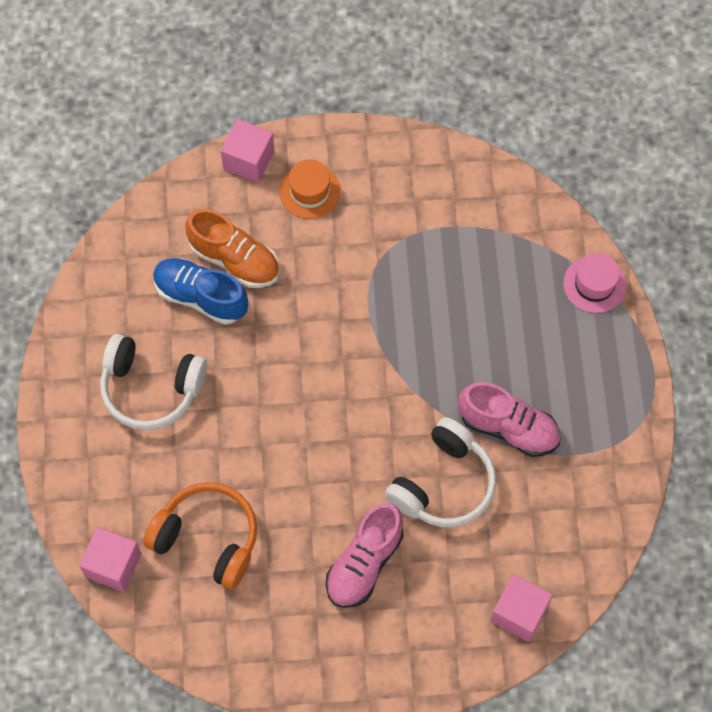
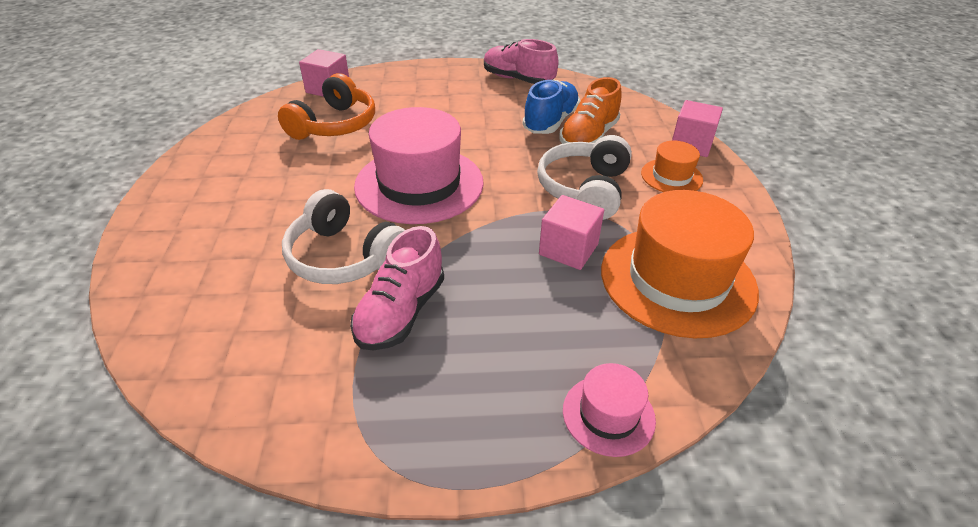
camera: 90 degrees right, 25 degrees down
white headphones [100,334,207,430] -> white headphones moved to [537,135,632,220]
pink shoe [326,503,404,608] -> pink shoe moved to [484,39,559,84]
pink cube [491,574,553,642] -> pink cube moved to [539,195,604,270]
none -> pink hat [354,107,484,224]
none -> orange hat [601,190,759,338]

